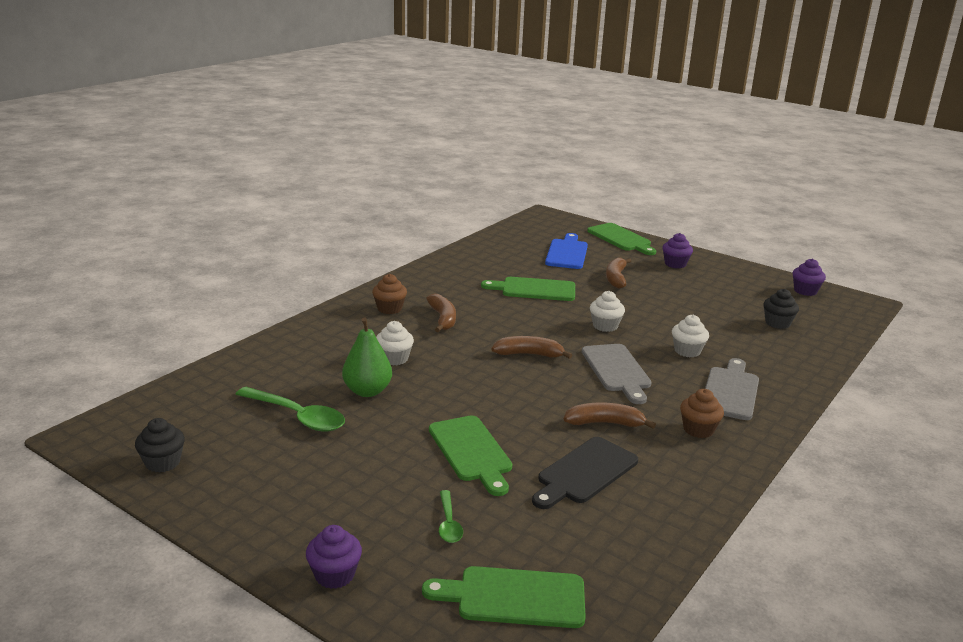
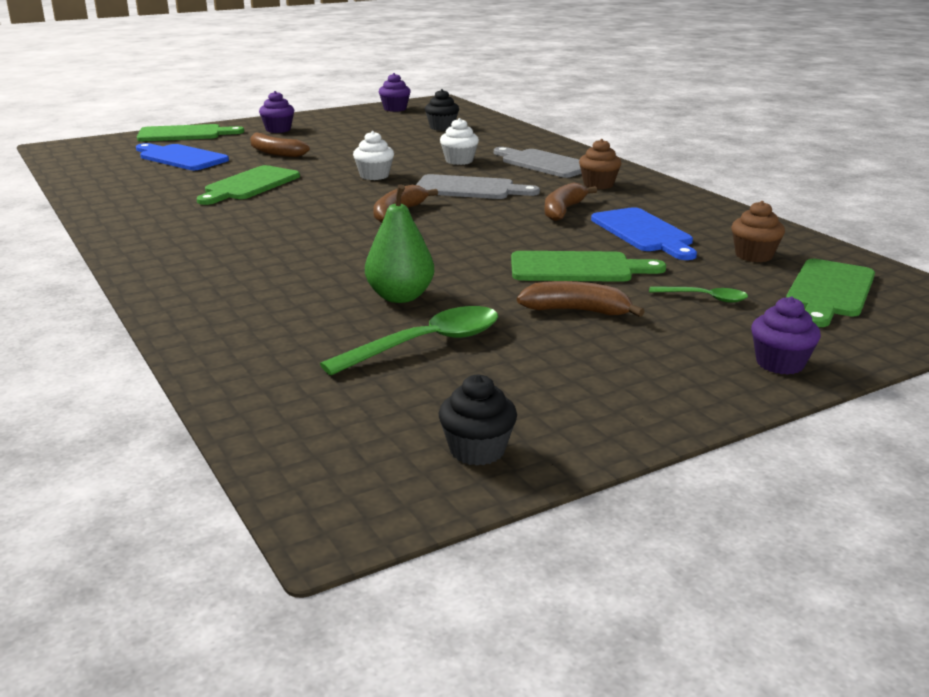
camera: 65 degrees left, 0 degrees up
brown cupcake [372,274,407,314] -> brown cupcake moved to [731,201,785,262]
white cupcake [376,321,414,366] -> none
brown banana [426,294,456,332] -> brown banana moved to [517,281,645,317]
black cutting board [532,437,638,509] -> blue cutting board [591,207,697,260]

